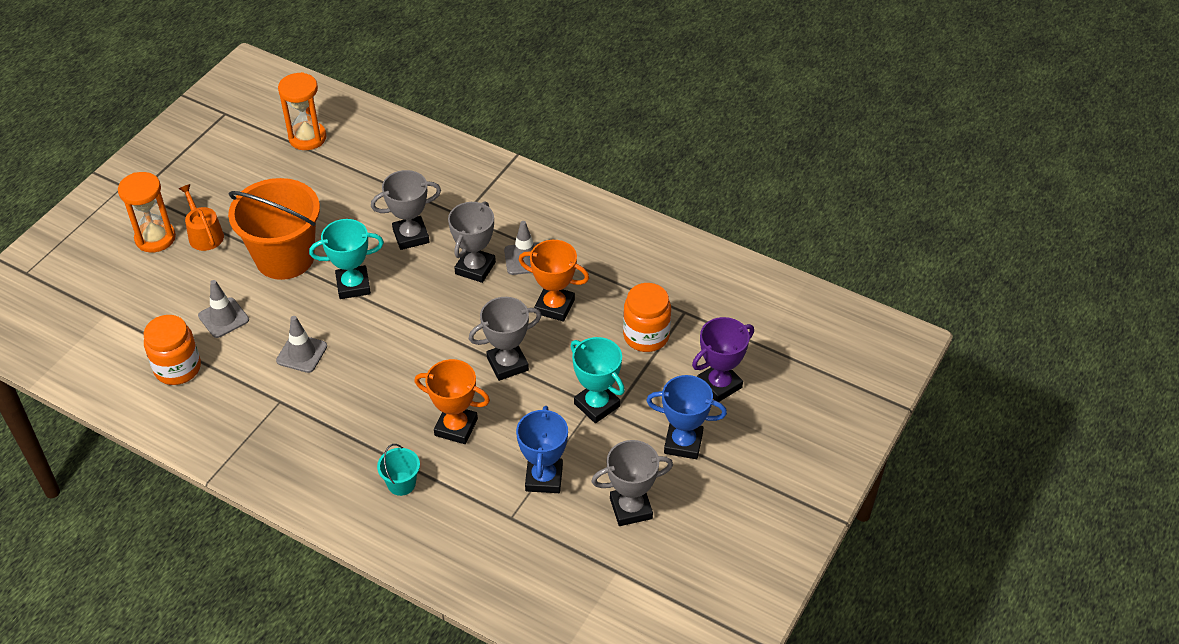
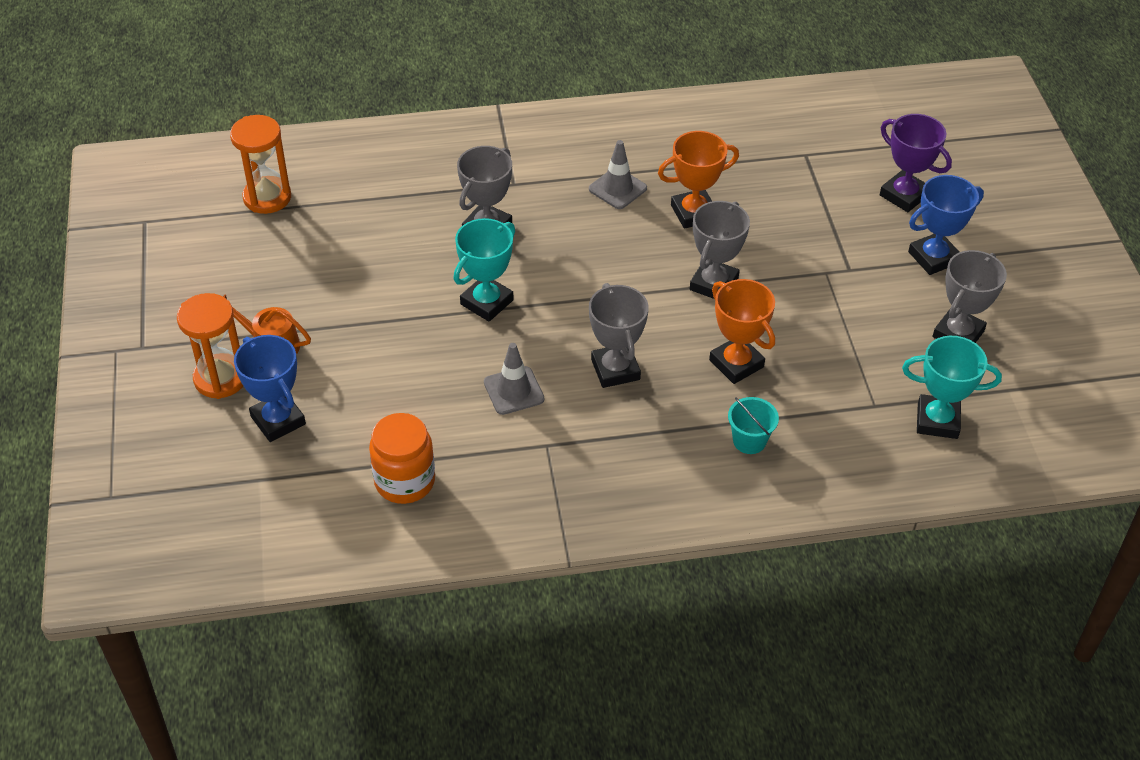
camera: 40 degrees left, 0 degrees up
grey traffic cone [198,280,249,338] -> none
orange bucket [228,178,320,280] -> none
orange trophy [414,359,490,444] -> orange trophy turned 75 degrees clockwise [709,279,775,384]
grey trophy [448,201,496,283] -> grey trophy moved to [589,283,649,388]
blue trophy [516,406,568,493] -> blue trophy moved to [234,335,306,442]
turquoise trophy [570,337,625,423] -> turquoise trophy moved to [902,336,1002,439]
orange jar [623,283,671,352] -> none
purple trophy [692,317,754,402] -> purple trophy turned 60 degrees counterclockwise [880,114,952,212]

